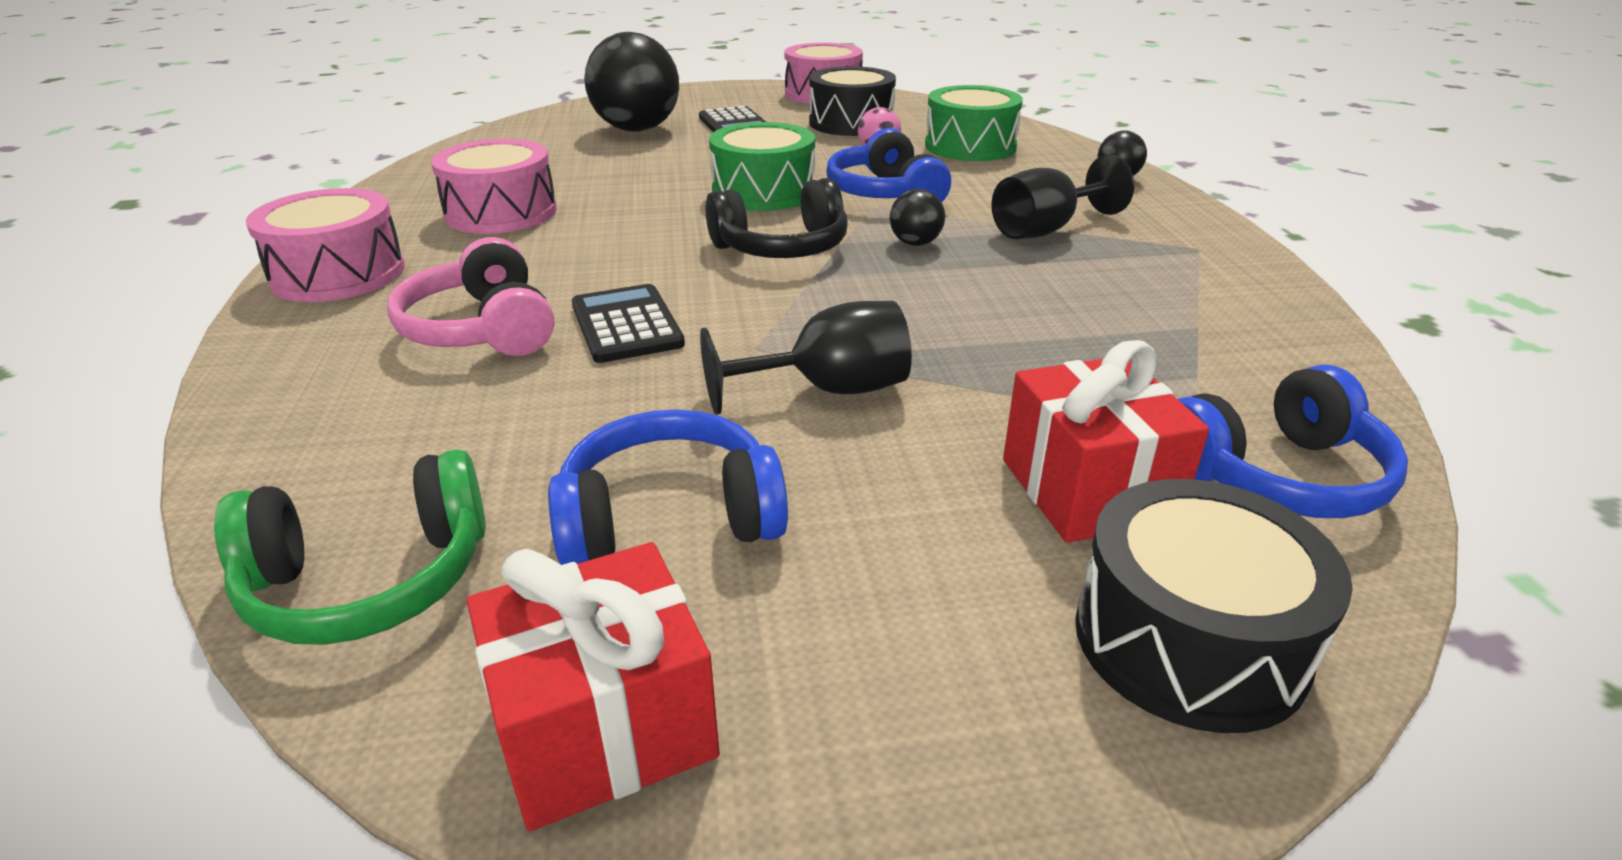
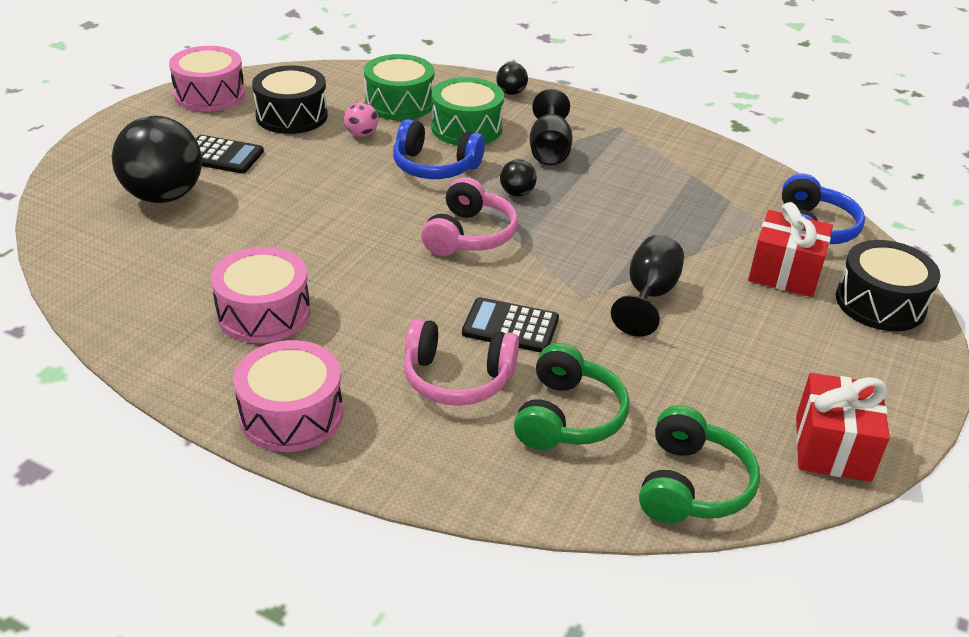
camera: 55 degrees left, 5 degrees up
blue headphones [548,409,788,565] -> none
black headphones [706,178,848,258] -> pink headphones [421,177,518,256]
green drum [709,122,815,211] -> green drum moved to [431,77,504,145]
none -> green headphones [514,343,629,450]

